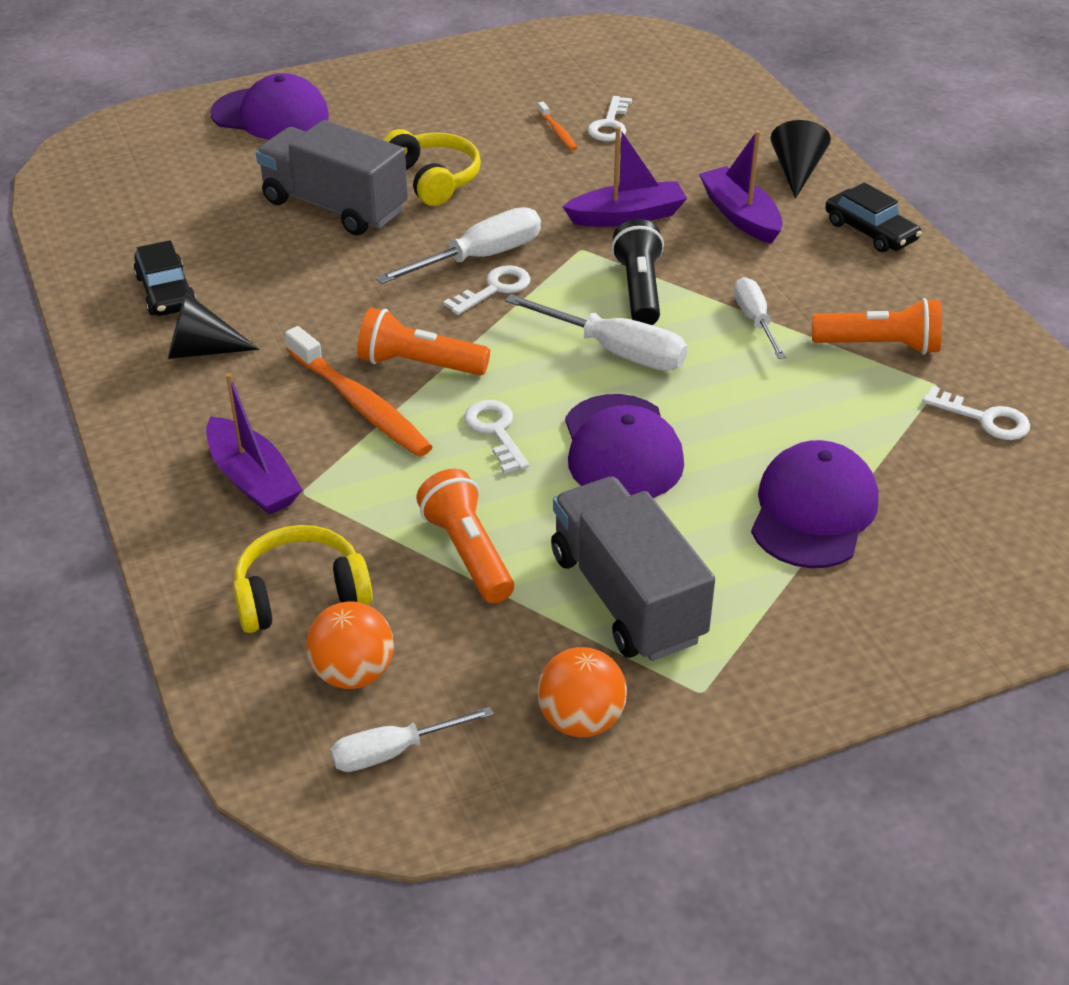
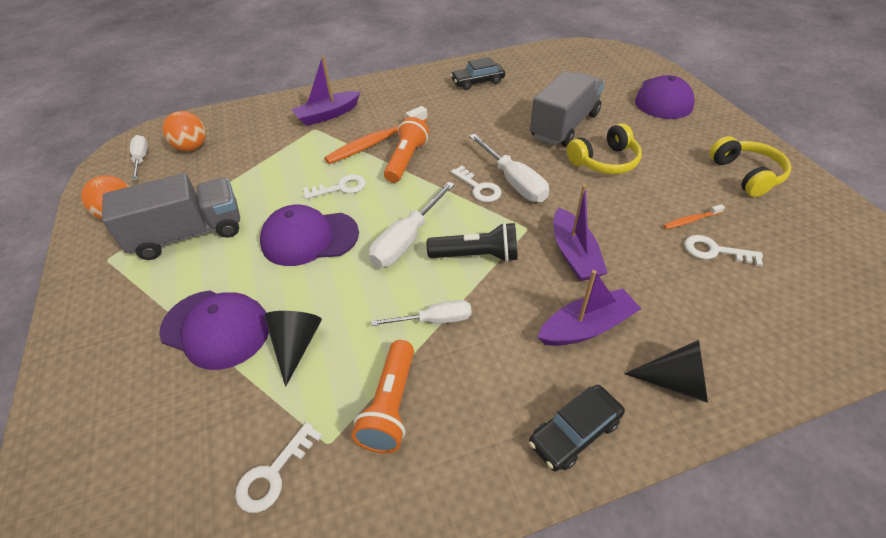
camera: 95 degrees right, 5 degrees up
black cone [168,292,259,359] -> black cone moved to [264,311,322,387]
yellow headphones [233,525,373,633] -> yellow headphones moved to [709,136,791,197]
orange flashlight [416,469,514,603] -> none

